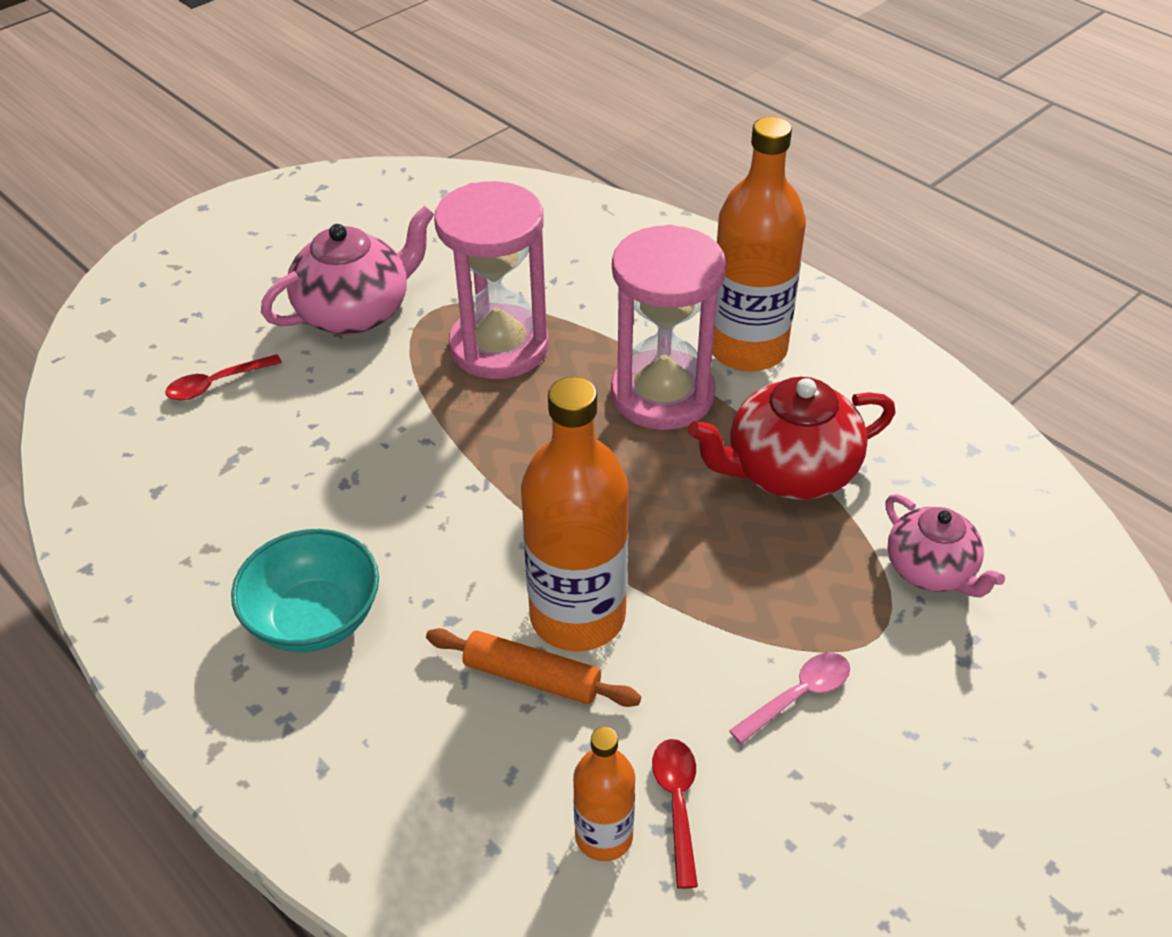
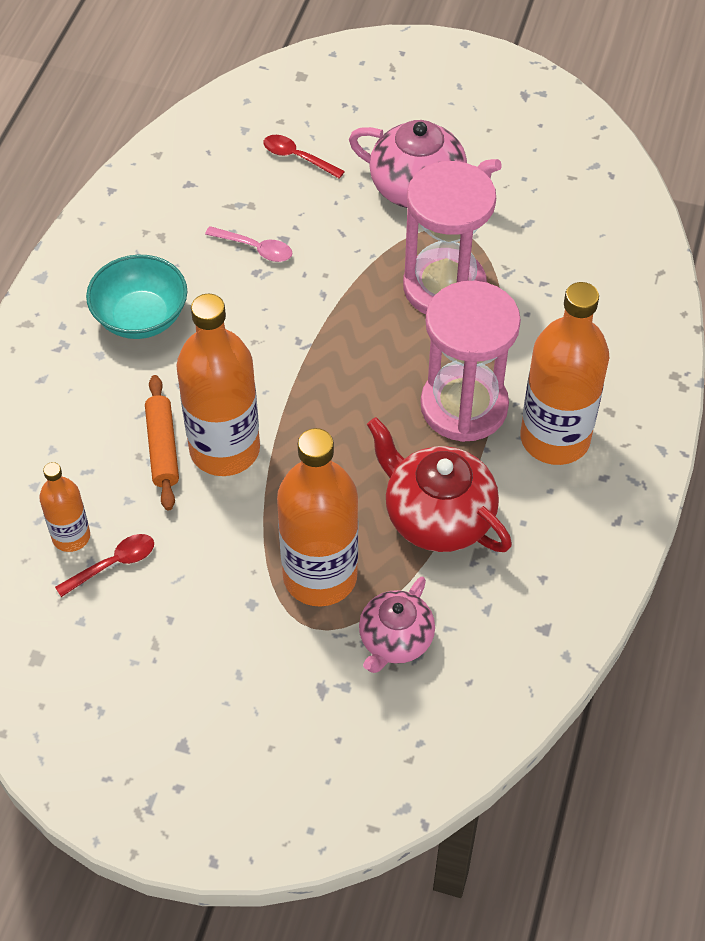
camera: 60 degrees right, 10 degrees up
pink spoon [729,653,850,744] -> pink spoon moved to [205,226,293,262]
none -> orange bottle [277,428,358,607]

